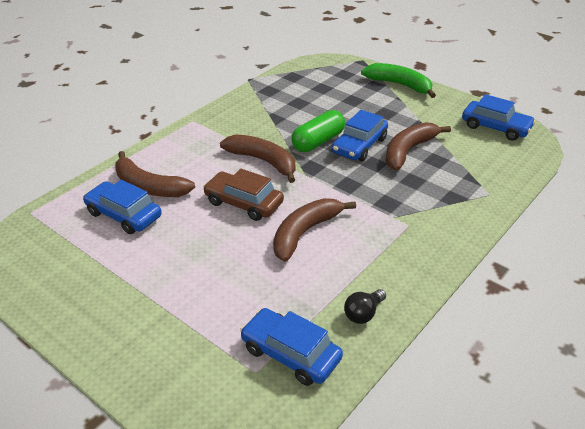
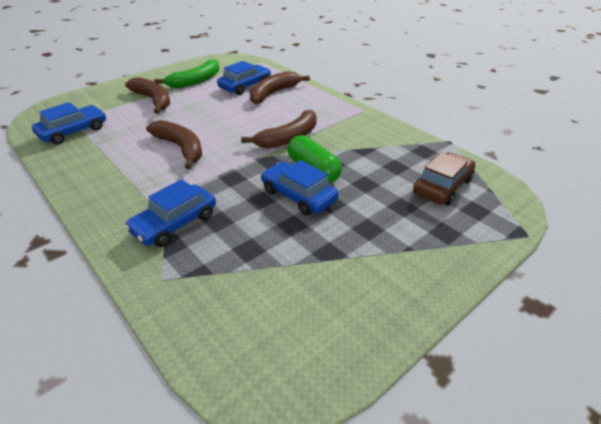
camera: 100 degrees right, 0 degrees up
brown car [203,169,284,221] -> brown car moved to [413,152,475,206]
black light bulb [344,289,386,324] -> none
green banana [361,63,436,98] -> green banana moved to [154,59,219,88]
brown banana [385,122,451,170] -> brown banana moved to [125,77,170,114]
blue car [462,94,536,141] -> blue car moved to [124,179,216,247]

